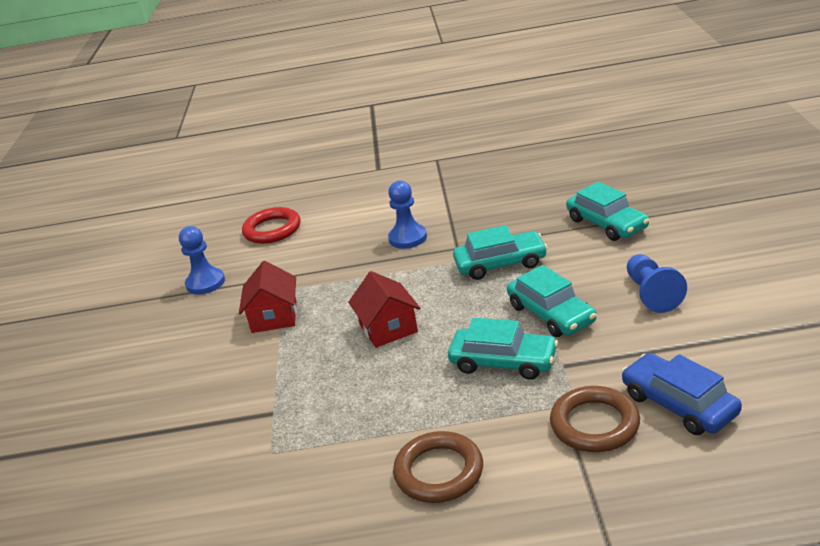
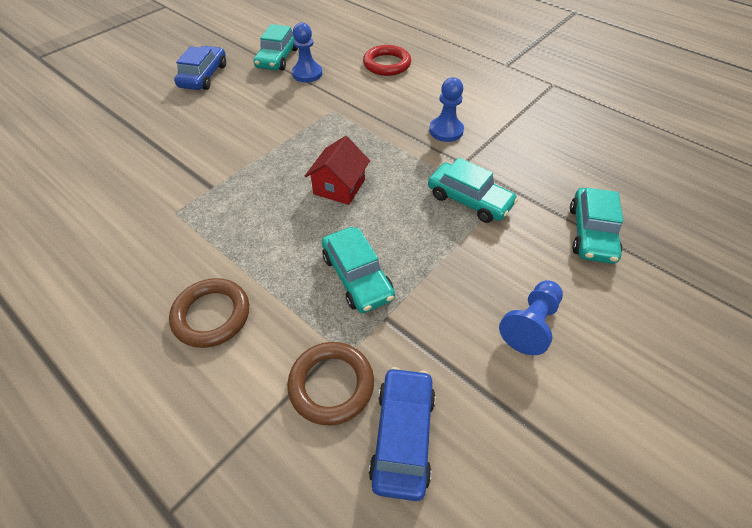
camera: 40 degrees right, 20 degrees up
red house [239,261,297,333] -> none
turquoise car [507,265,597,337] -> turquoise car moved to [254,24,298,71]
none -> blue car [174,46,226,90]

